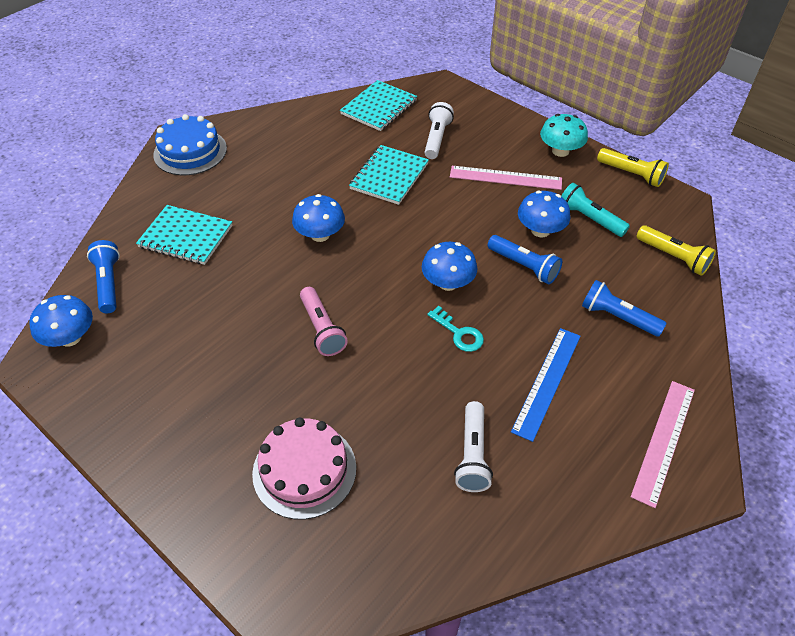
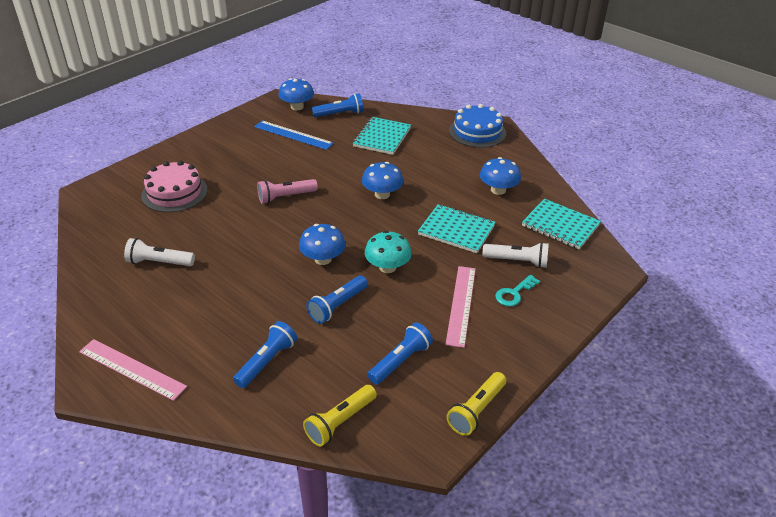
camera: 90 degrees right, 10 degrees down
turquoise key [428,306,484,352] -> turquoise key moved to [495,275,540,306]
blue ruler [511,328,581,442] -> blue ruler moved to [254,121,334,150]
blue mushroom [518,191,570,237] -> blue mushroom moved to [480,157,521,195]
turquoise mushroom [540,114,588,157] -> turquoise mushroom moved to [365,231,412,273]
turquoise flashlight [561,183,630,237] -> blue flashlight [367,323,433,385]

